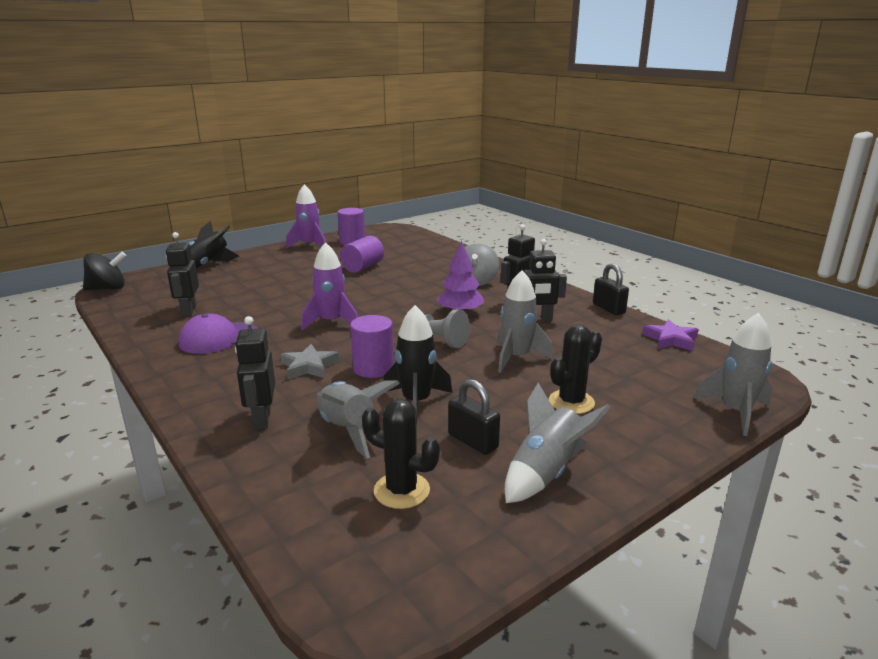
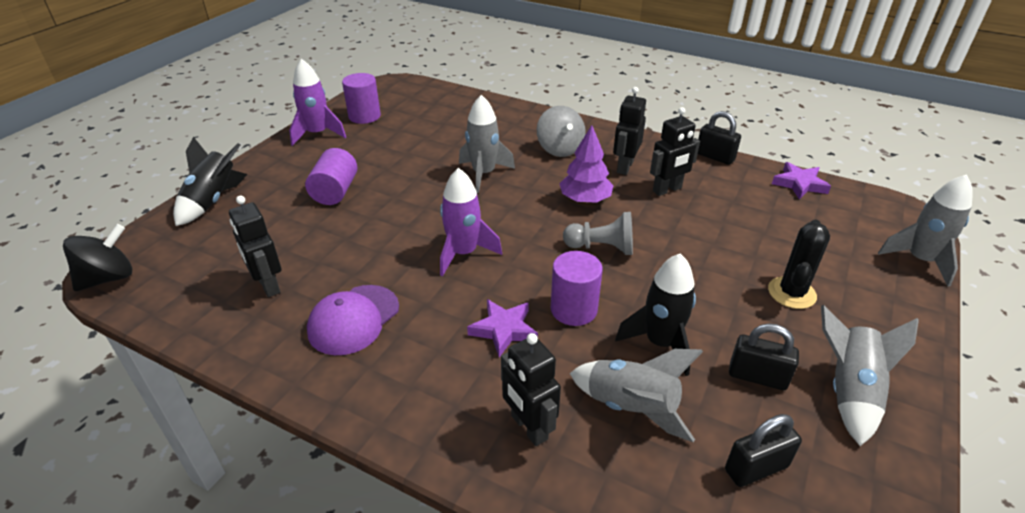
camera: 25 degrees left, 15 degrees up
grey star [280,344,339,379] -> purple star [467,299,538,357]
purple cylinder [340,236,384,273] -> purple cylinder moved to [305,148,357,205]
black cactus [362,399,440,509] -> black padlock [725,414,802,487]
grey rocket [498,270,553,373] -> grey rocket moved to [459,95,515,193]

